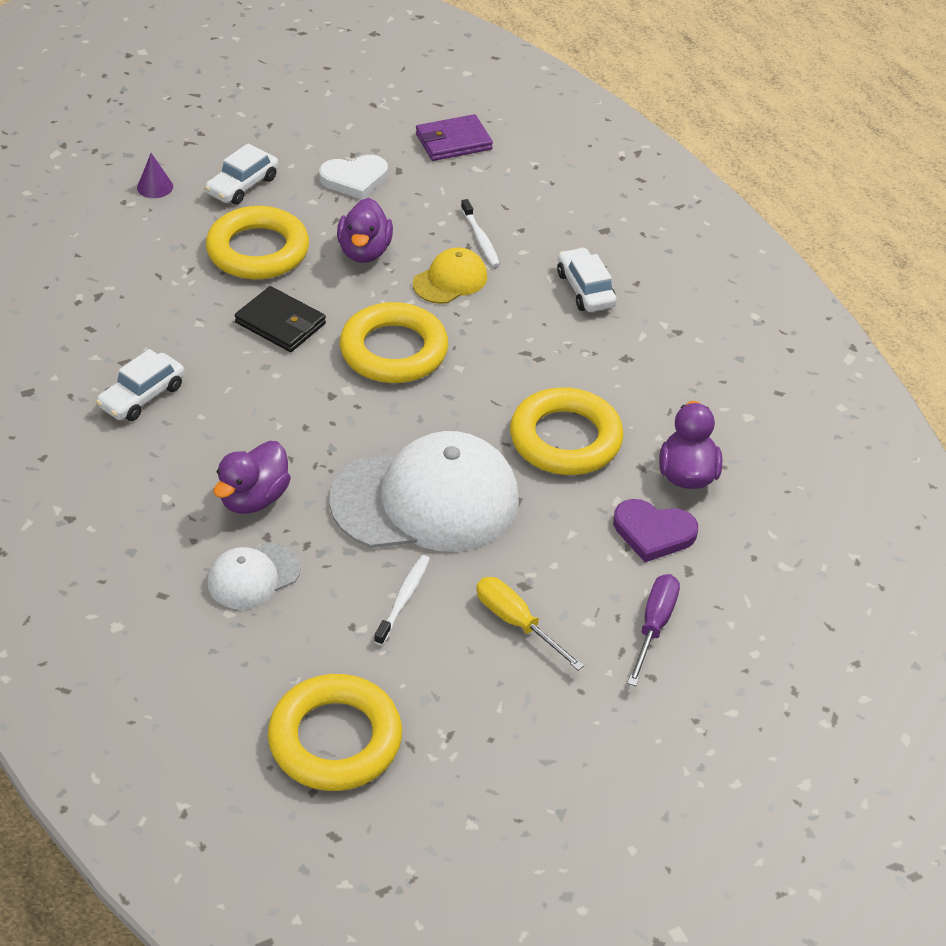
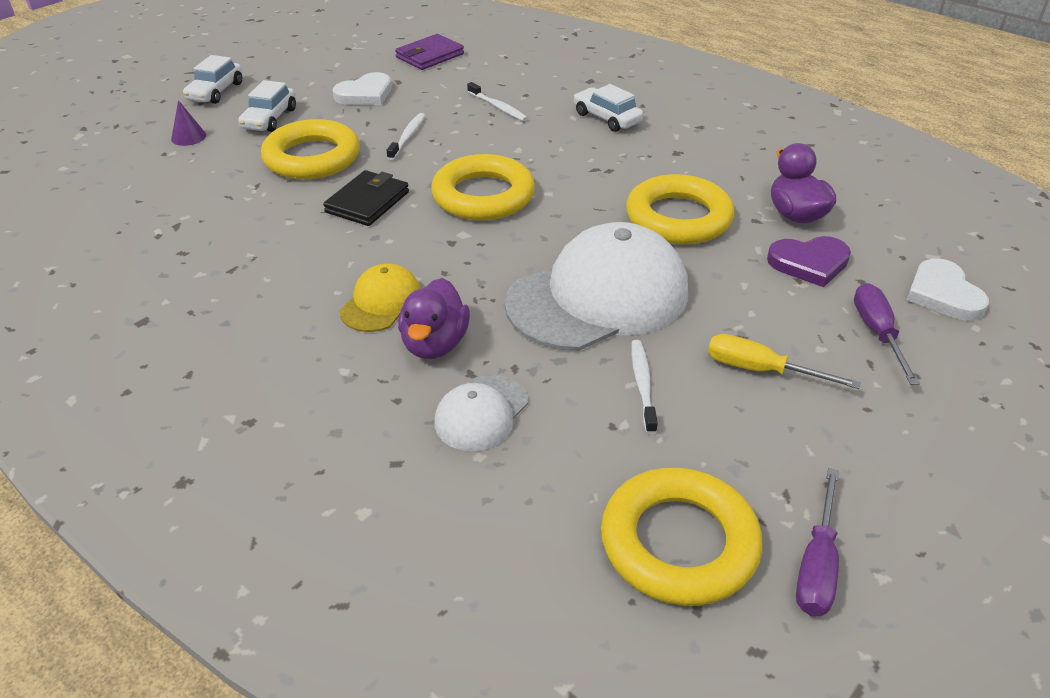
camera: 20 degrees left, 5 degrees down
white car [96,349,185,421] -> white car moved to [183,55,242,104]
black wallet [235,286,326,352] -> black wallet turned 75 degrees counterclockwise [323,170,409,226]
purple duck [337,198,393,263] -> white toothbrush [387,113,425,160]
yellow cap [413,248,487,304] -> yellow cap moved to [340,264,420,332]
none -> purple screwdriver [796,468,839,616]
none -> white heart [907,258,989,320]

